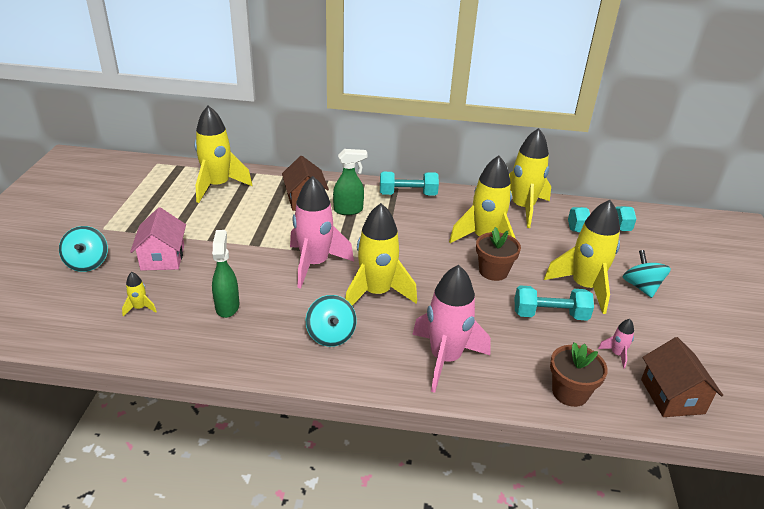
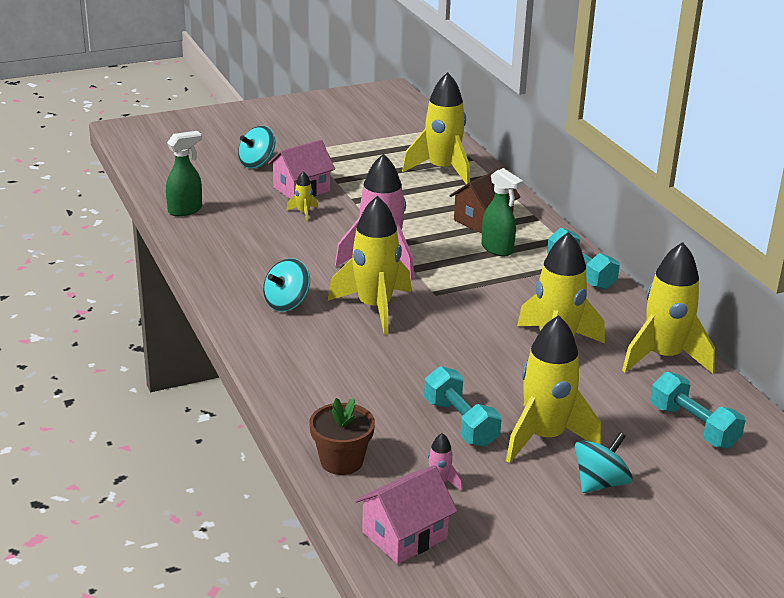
camera: 60 degrees right, 5 degrees down
yellow rocket [122,272,157,317] -> yellow rocket moved to [286,171,318,221]
green spray bottle [212,230,239,318] -> green spray bottle moved to [166,131,202,216]
pink rocket [412,265,491,393] -> none
brown flower pot [476,227,521,281] -> none
brown house [641,337,723,417] -> pink house [355,465,457,564]

